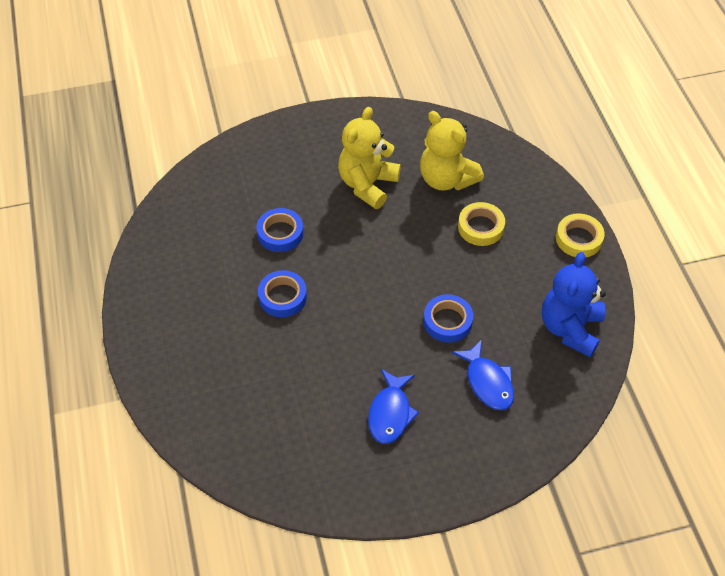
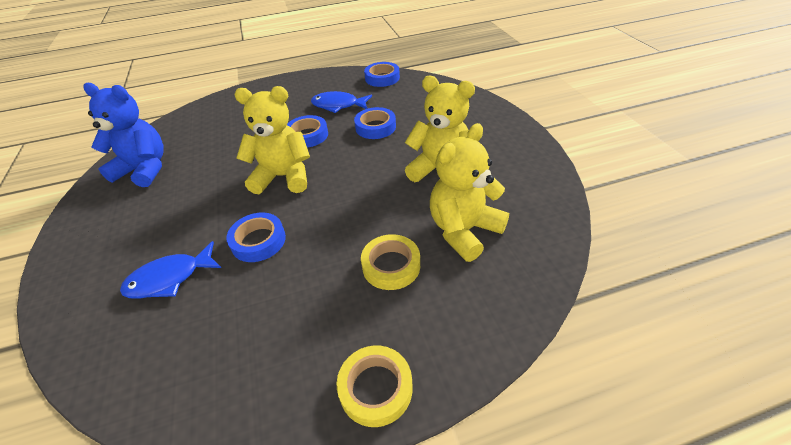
camera: 90 degrees right, 10 degrees down
blue fish [368,369,419,444] -> blue fish moved to [311,91,372,113]
blue teddy bear [542,252,606,357] -> blue teddy bear moved to [83,83,163,187]
none -> yellow teddy bear [234,86,310,194]
none -> blue tape [364,62,400,87]

